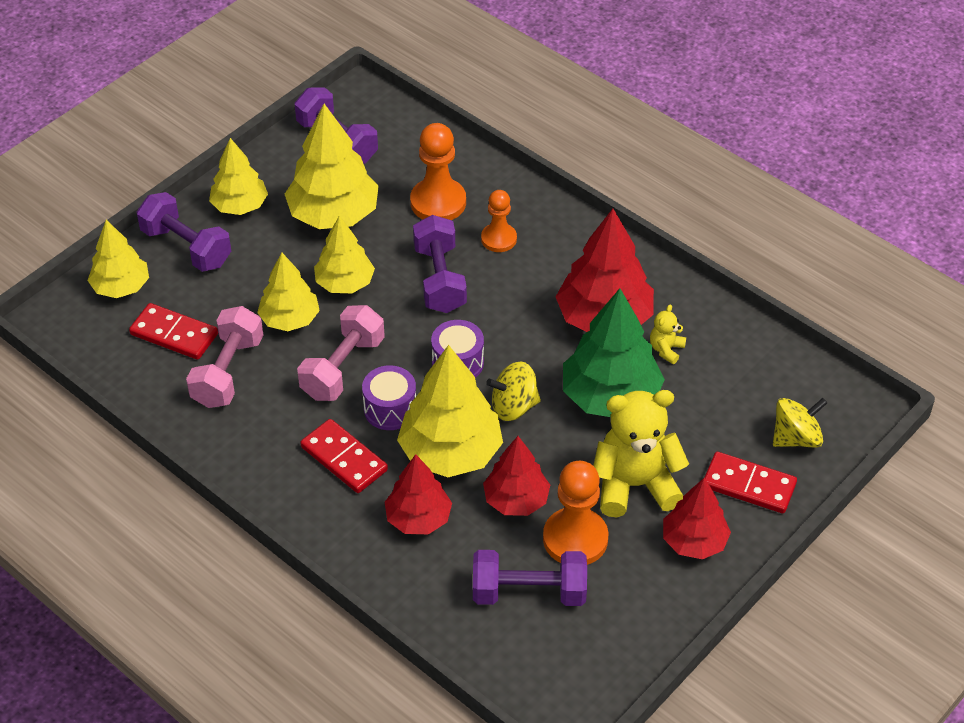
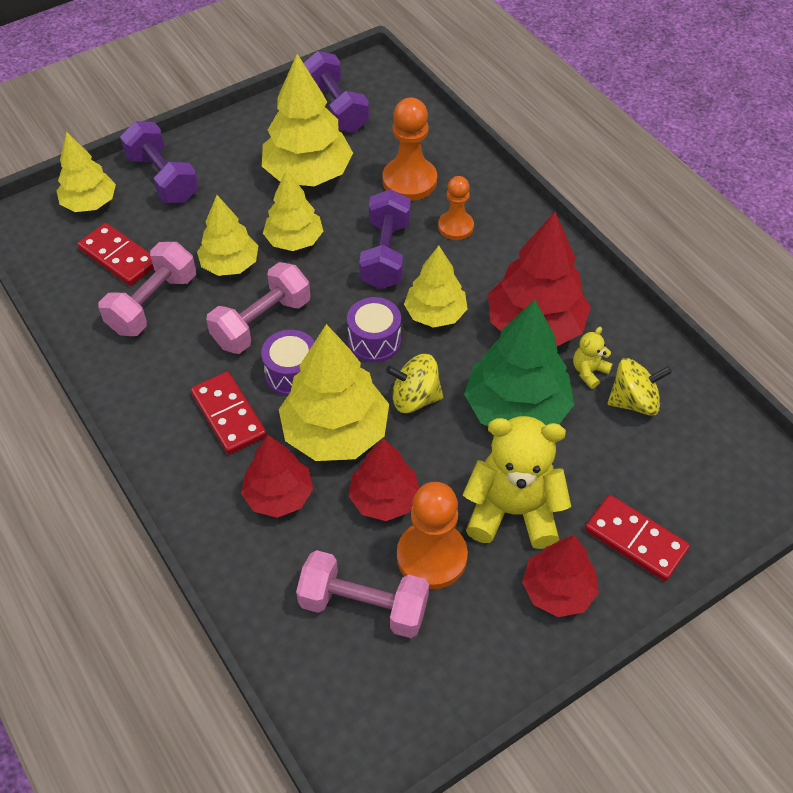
camera: 15 degrees right, 5 degrees up
yellow tree [209,138,268,215] -> yellow tree moved to [404,246,468,328]
purple dumbbell [473,550,587,606] -> pink dumbbell [296,550,429,638]
yellow spinning top [773,398,827,448] -> yellow spinning top moved to [608,358,672,416]

